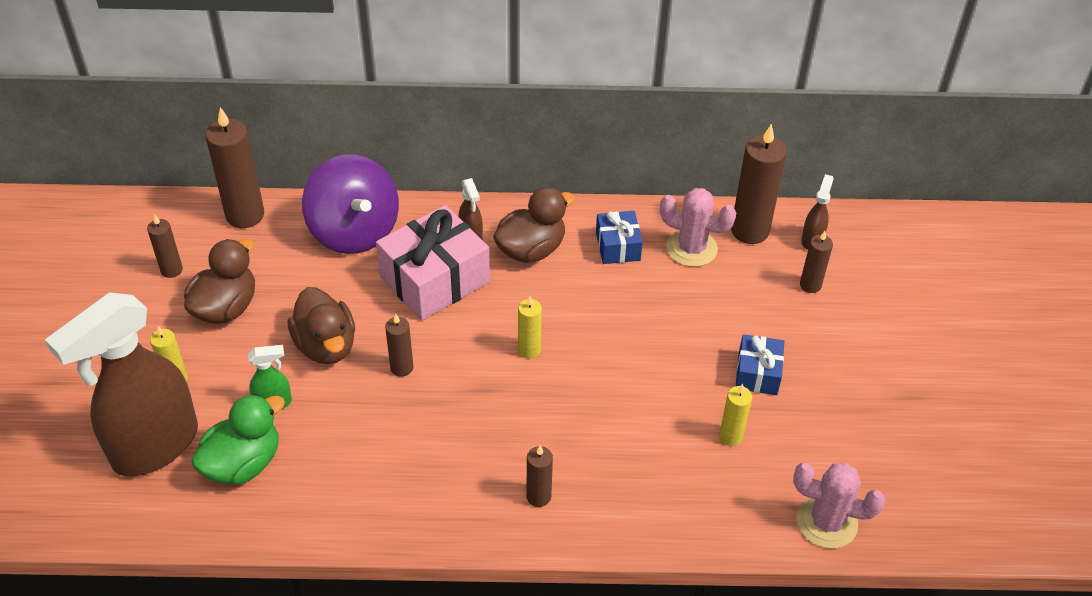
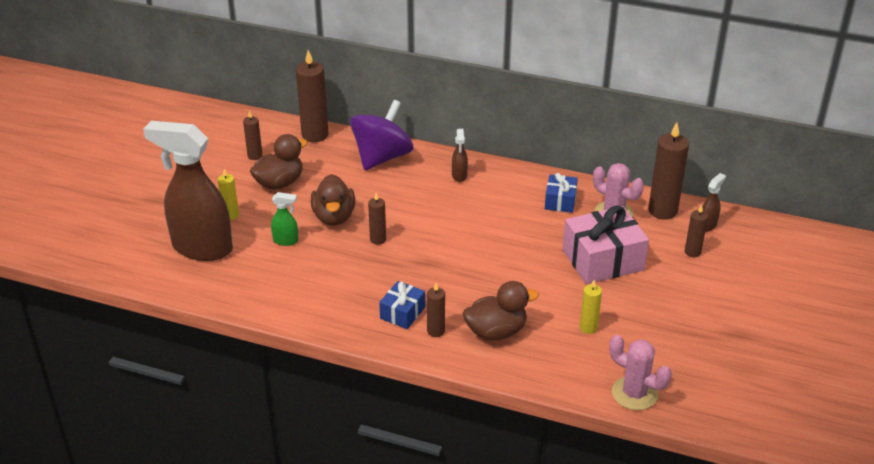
camera: 20 degrees right, 10 degrees down
brown spray bottle [45,292,198,476] -> brown spray bottle turned 45 degrees clockwise [143,121,233,261]
green duck [191,394,285,485] -> none
purple spinning top [302,154,399,254] -> purple spinning top turned 135 degrees counterclockwise [350,100,414,170]
pink gift [376,205,490,321] -> pink gift moved to [563,206,649,284]
brown duck [493,187,576,263] -> brown duck moved to [463,281,539,341]
yellow candle [518,296,542,358] -> none
blue gift [736,334,784,395] -> blue gift moved to [379,281,425,329]

